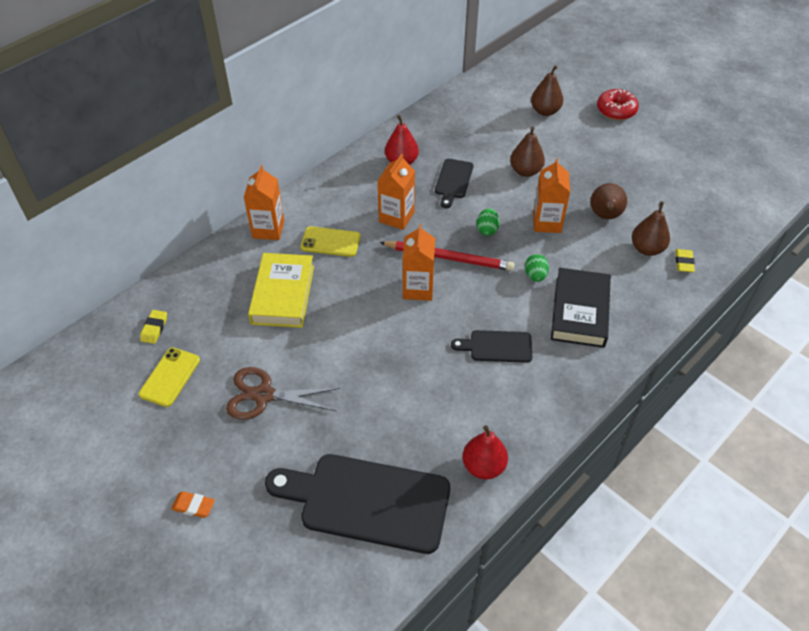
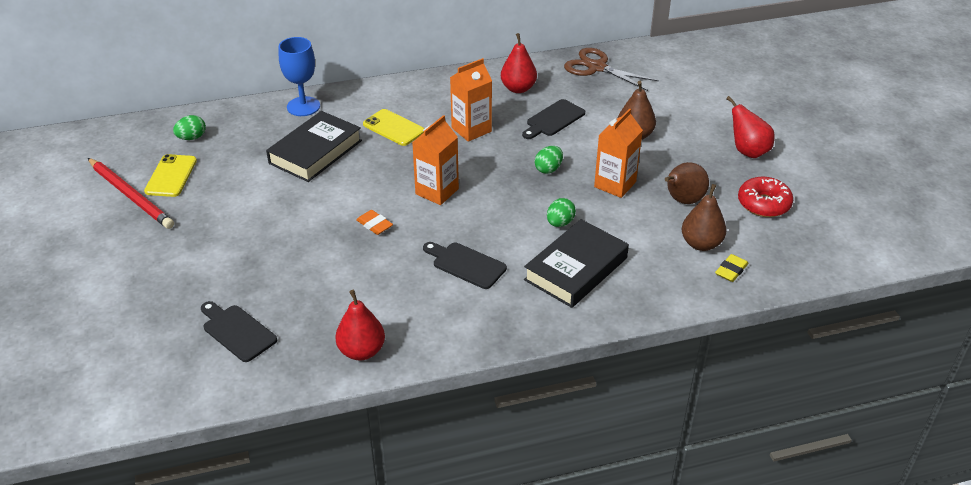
camera: 30 degrees right, 10 degrees down
yellow phone [139,347,200,407] -> yellow phone turned 45 degrees counterclockwise [144,154,197,197]
yellow eraser [140,310,167,344] -> green egg [173,115,206,140]
orange eraser [171,491,215,518] -> orange eraser moved to [356,210,393,235]
brown scissors [226,367,340,420] -> brown scissors moved to [564,48,659,91]
orange carton [244,165,284,240] -> none
yellow book [248,253,314,328] -> black book [266,111,362,182]
black cutting board [265,454,450,554] -> black cutting board [201,301,277,362], size x0.50
red pencil [379,241,514,271] -> red pencil moved to [88,158,174,229]
brown pear [531,65,563,116] -> none
red donut [597,89,639,120] -> red donut moved to [738,177,793,217]
none -> blue goblet [279,37,320,116]
none -> red pear [726,96,775,158]

